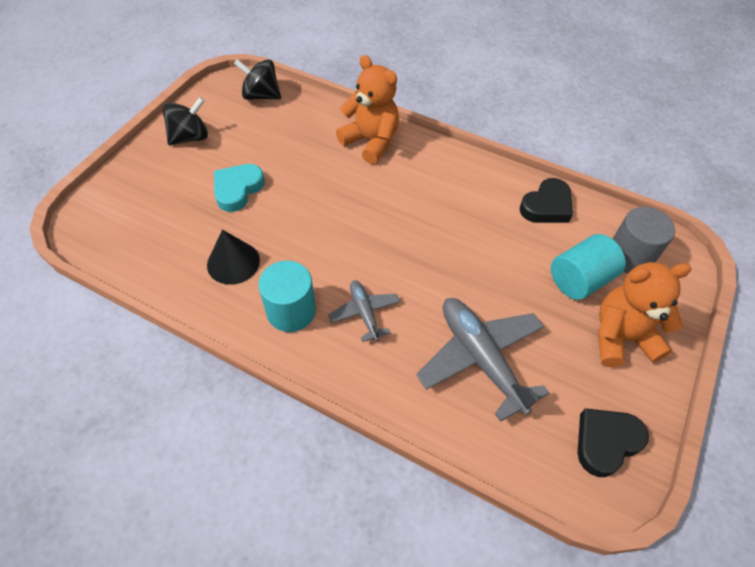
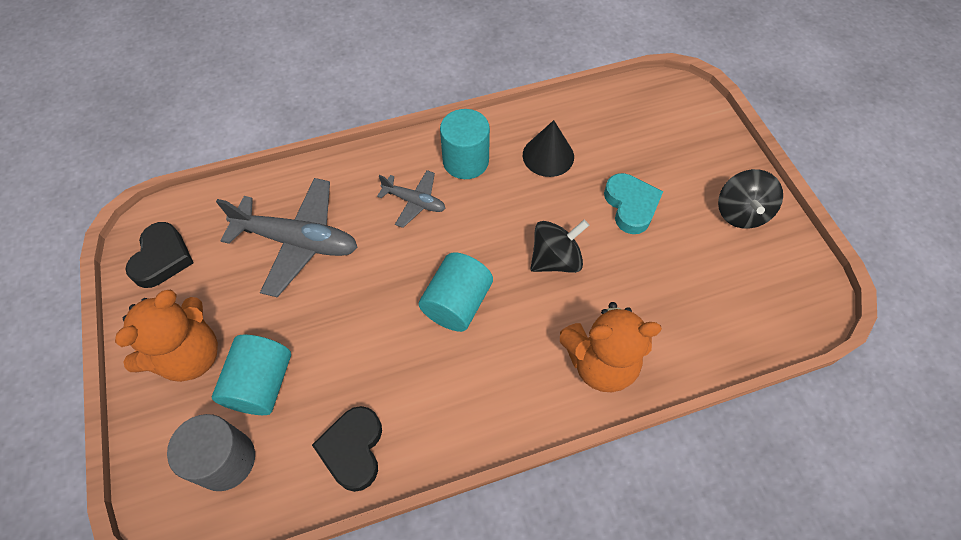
camera: 135 degrees right, 5 degrees up
black spinning top [234,59,281,100] -> black spinning top moved to [530,220,589,273]
none -> turquoise cylinder [419,252,493,332]

